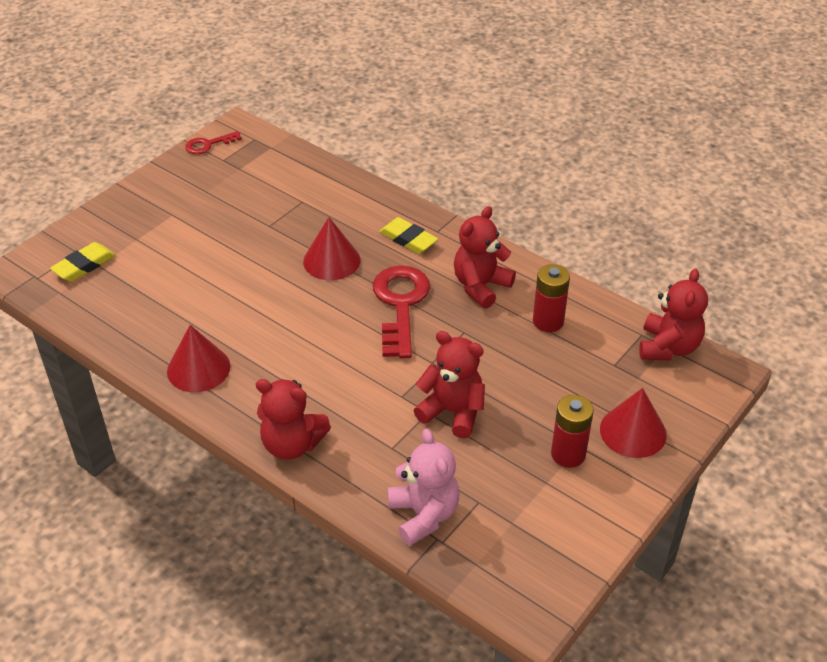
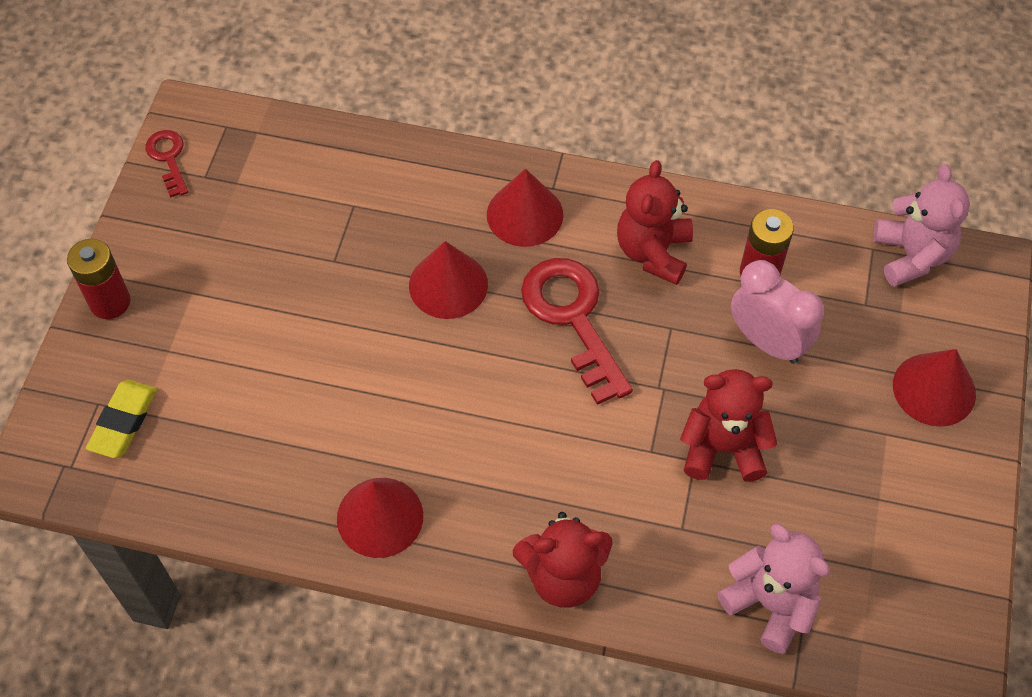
camera: 25 degrees left, 15 degrees up
red key [185,131,242,154] -> red key turned 120 degrees clockwise [145,130,188,198]
yellow eraser [379,217,438,254] -> red cone [487,169,563,247]
red battery [551,395,594,468] -> red battery moved to [67,239,131,319]
red teddy bear [639,269,708,360] -> pink teddy bear [873,164,970,287]
none -> pink clock [731,260,824,364]

